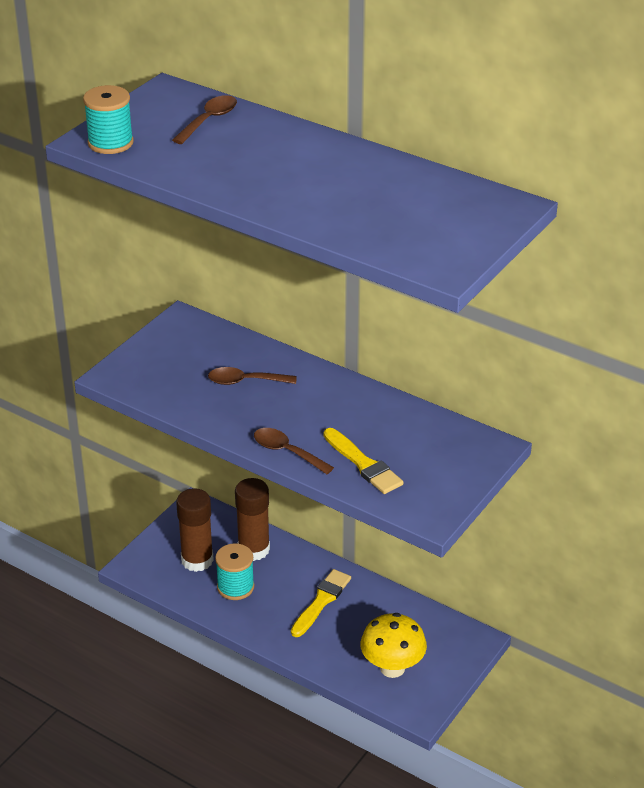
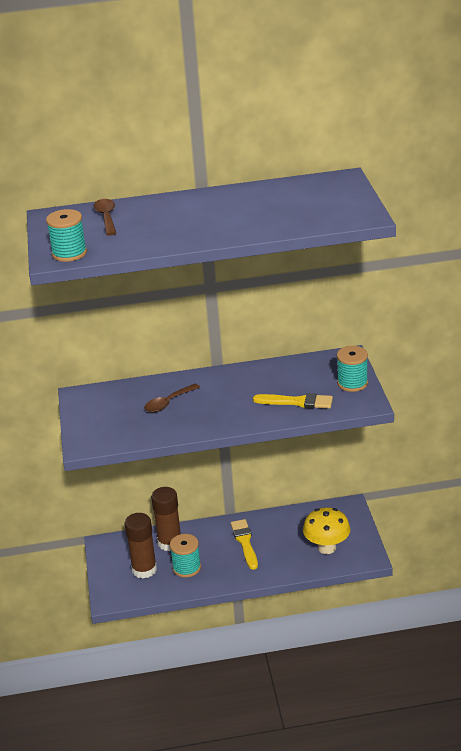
camera: 40 degrees left, 5 degrees down
brown spoon [254,428,334,474] -> none
none -> turquoise spool [337,346,368,392]

